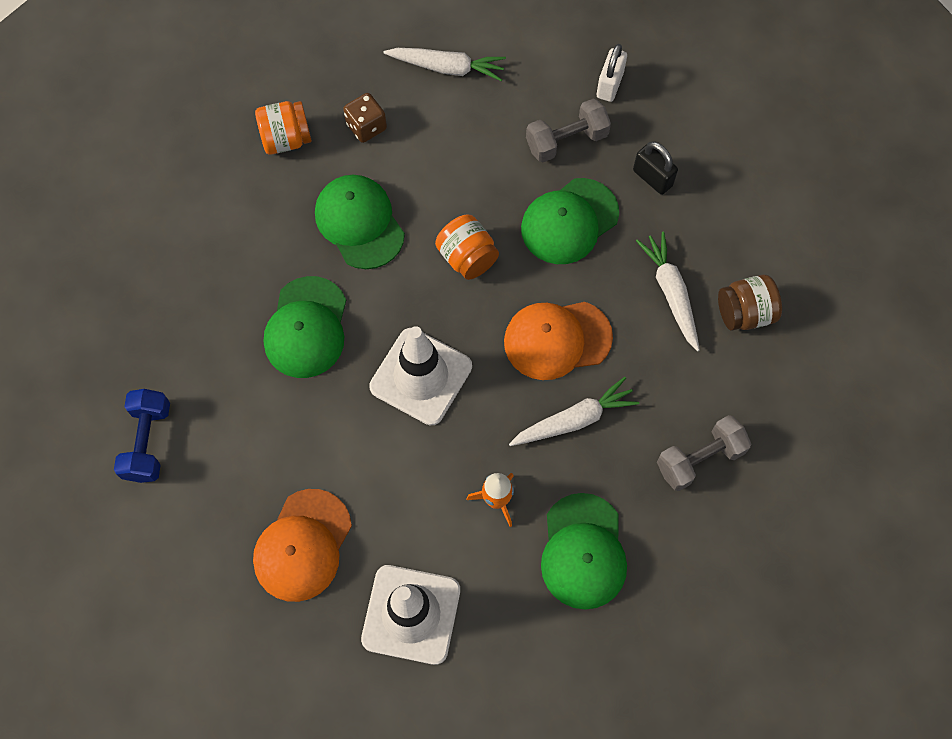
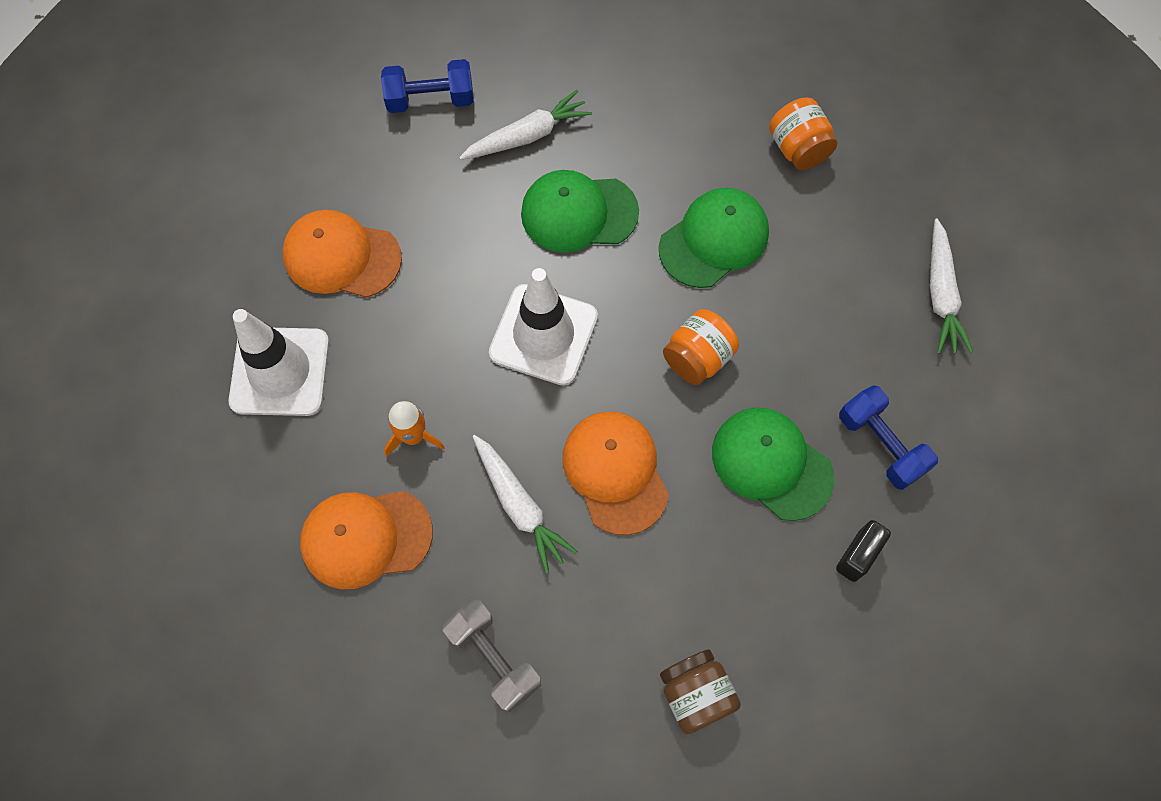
camera: 80 degrees right, 0 degrees up
brown dice [343,93,387,143] -> none
grey dumbbell [526,98,611,163] -> blue dumbbell [839,385,938,490]
green cap [541,493,627,610] -> orange cap [300,491,433,589]
white padlock [597,44,627,102] -> none
white carrot [636,231,700,351] -> white carrot moved to [459,90,592,160]

